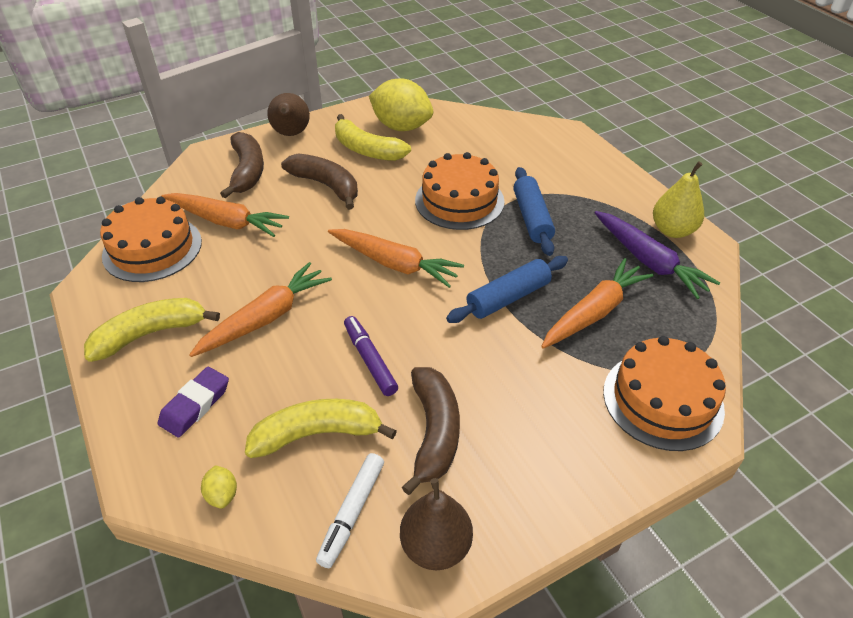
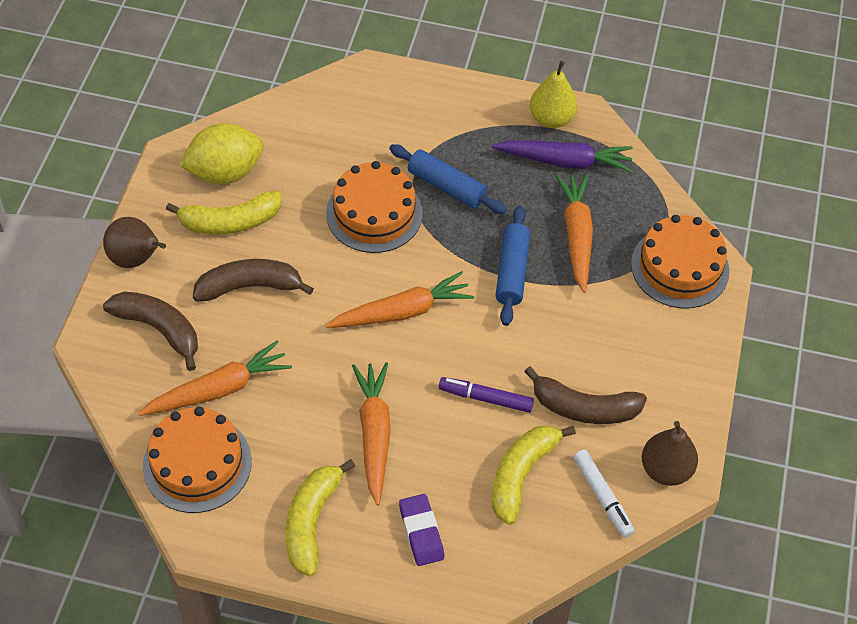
camera: 50 degrees left, 10 degrees up
yellow lemon [201,465,237,509] -> none
brown banana [402,367,460,495] -> brown banana turned 150 degrees clockwise [524,366,647,424]

